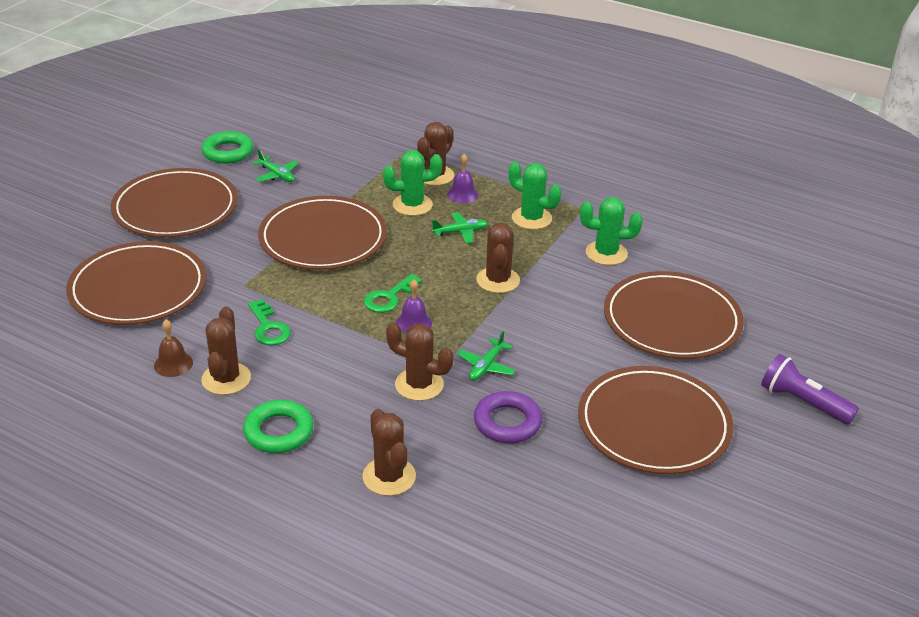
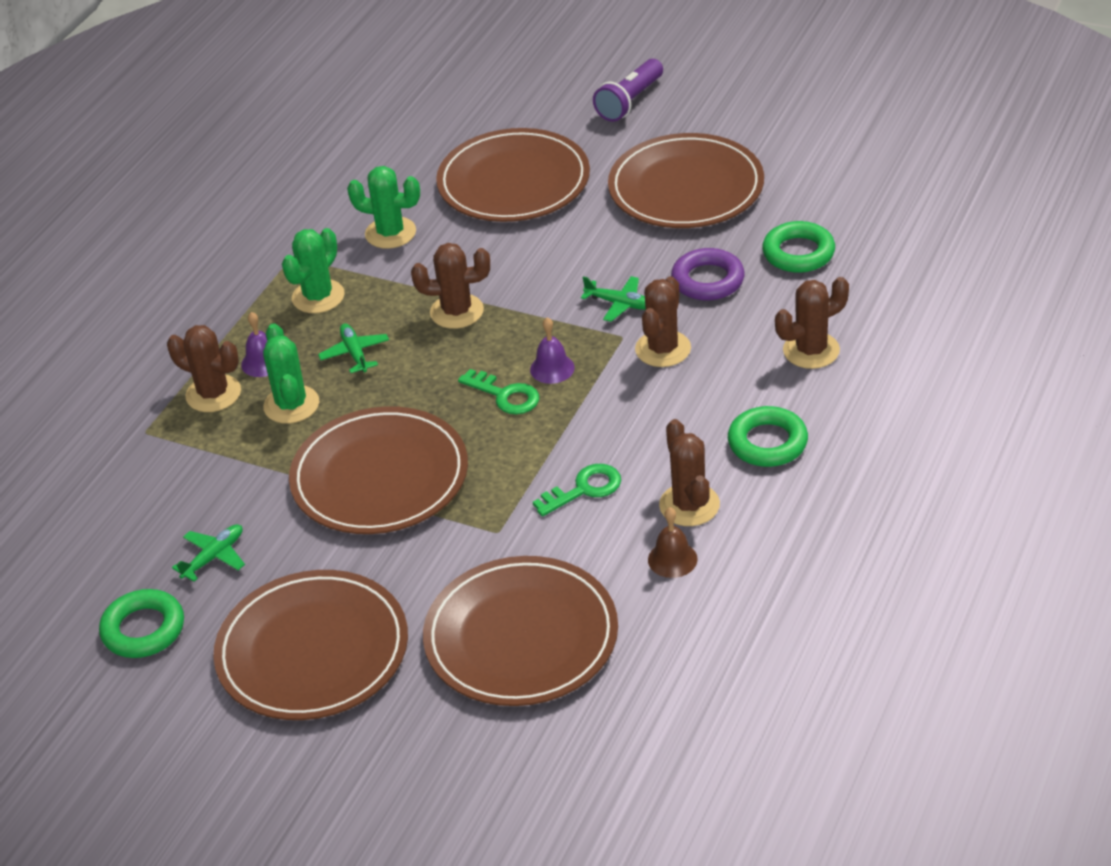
camera: 90 degrees left, 5 degrees up
brown cactus [201,307,251,395] -> brown cactus turned 75 degrees clockwise [659,419,720,526]
green cactus [580,197,643,265] -> green cactus turned 75 degrees counterclockwise [347,166,420,249]
none -> green ring [762,221,835,273]

